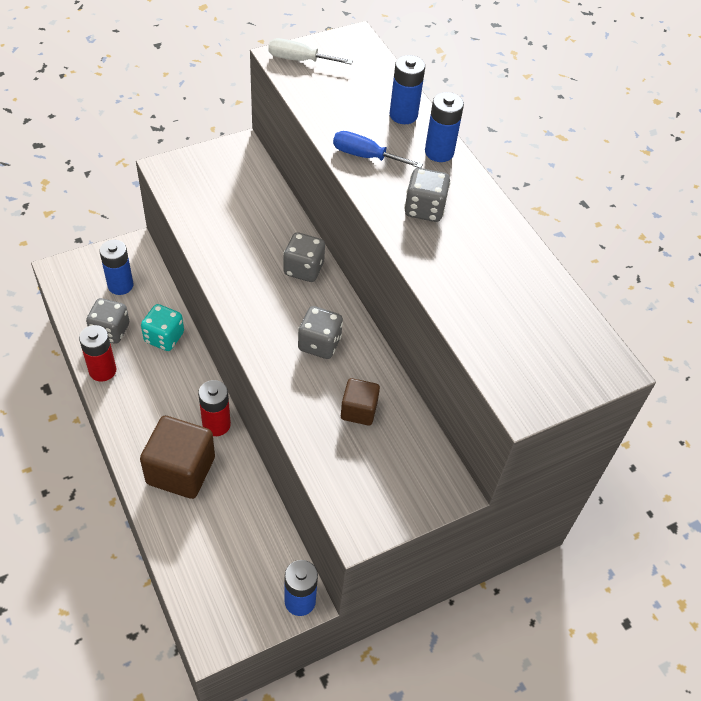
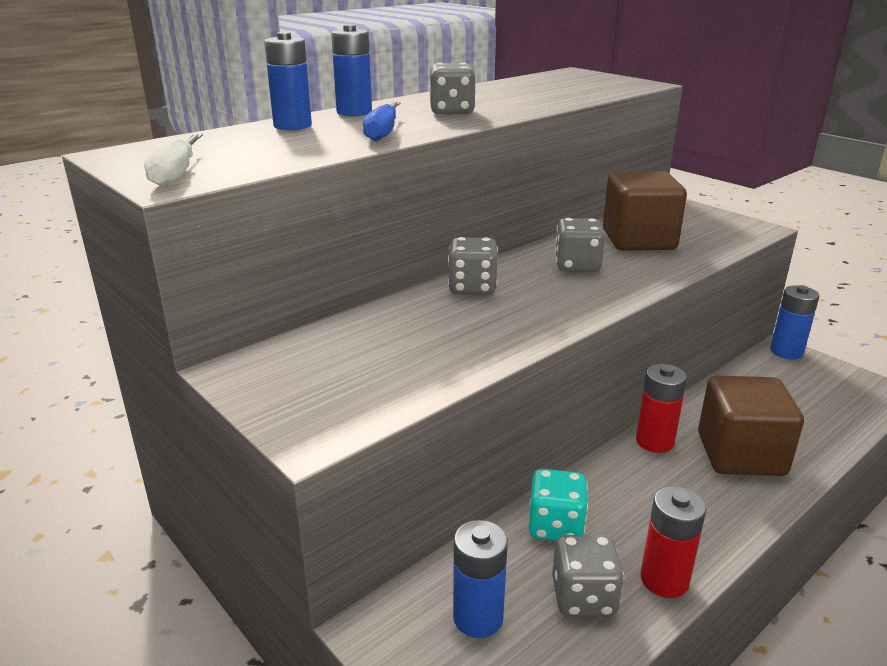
camera: 100 degrees left, 25 degrees down
brown cube [341,378,380,426] -> brown cube [603,171,687,251], size x1.84

